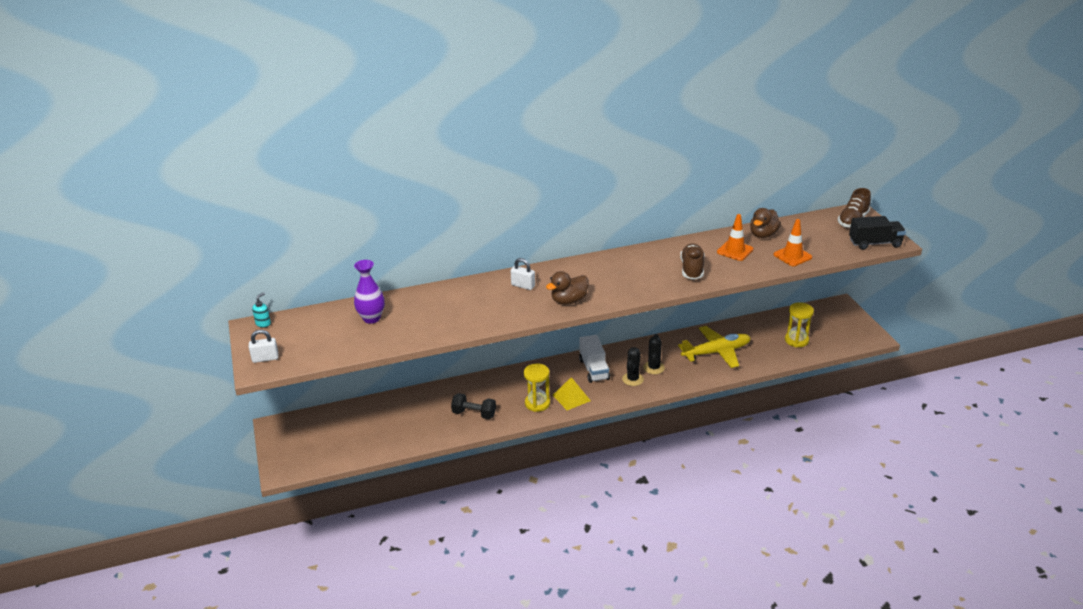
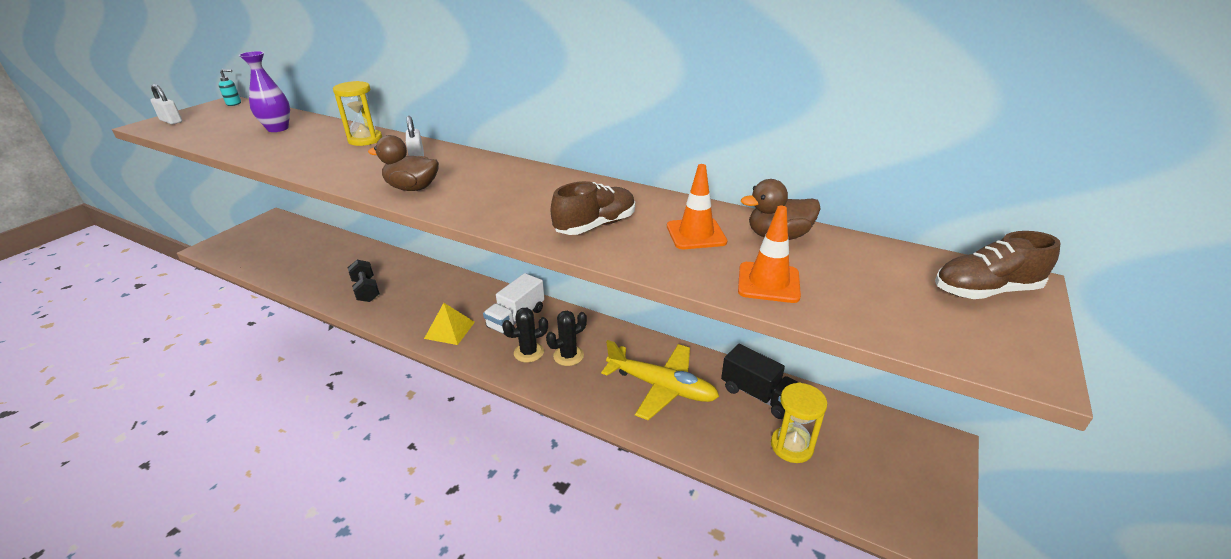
camera: 45 degrees right, 0 degrees up
yellow hourglass [524,363,550,412] -> yellow hourglass moved to [333,81,382,146]
black truck [849,216,906,250] -> black truck moved to [721,344,798,419]

